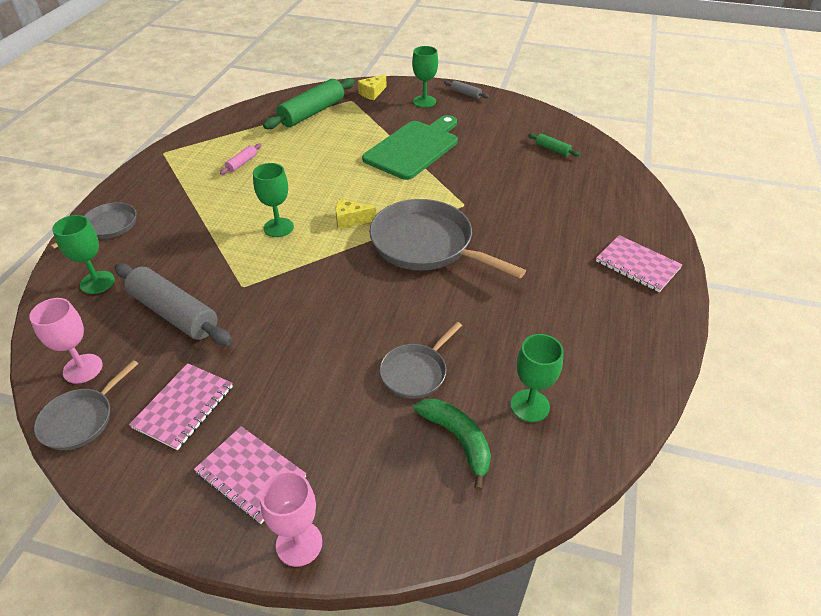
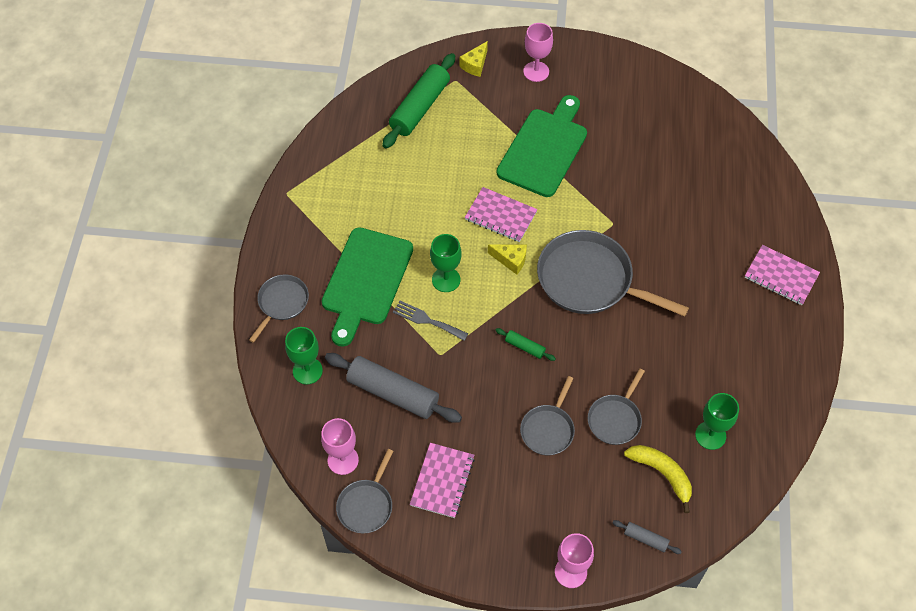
camera: 10 degrees left, 15 degrees up
pink notebook [194,426,306,524] -> pink notebook moved to [465,187,537,242]
pink rolling pin [220,144,261,175] -> none
yellow cheese [335,199,376,229] -> yellow cheese turned 150 degrees counterclockwise [488,245,527,275]
green goblet [412,46,438,108] -> pink goblet [523,23,553,82]
green banana [414,399,491,491] -> yellow banana [624,445,692,513]
grey rolling pin [444,80,489,99] -> grey rolling pin moved to [612,520,682,554]
green rolling pin [528,133,580,157] -> green rolling pin moved to [495,328,556,361]
none -> green cutting board [322,227,413,347]
none -> grey fork [393,301,468,341]
none -> grey pan [520,376,575,455]

